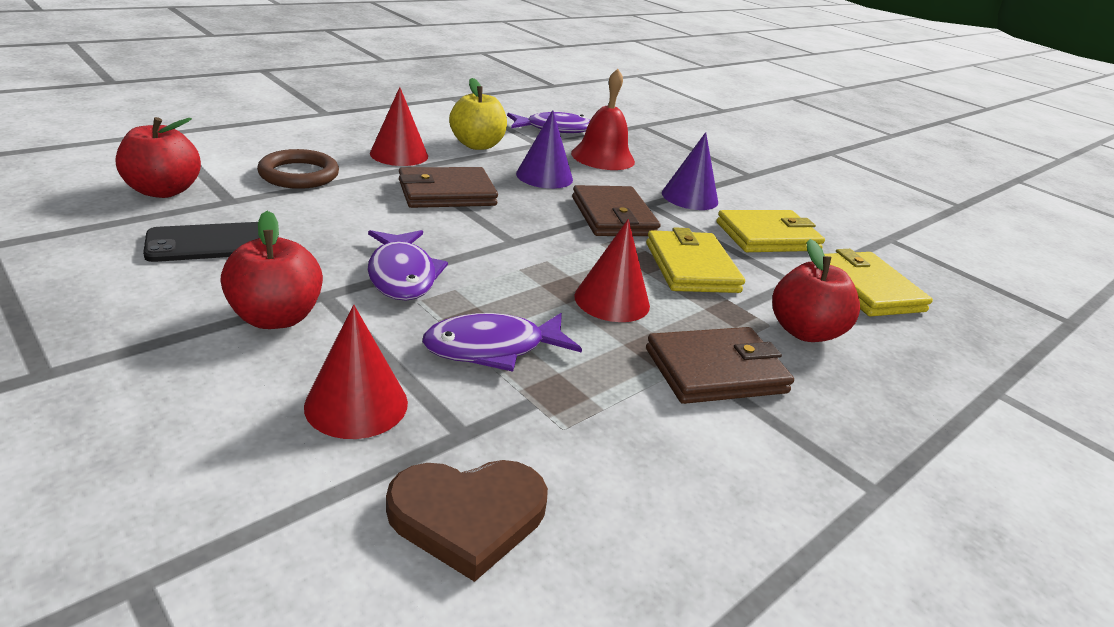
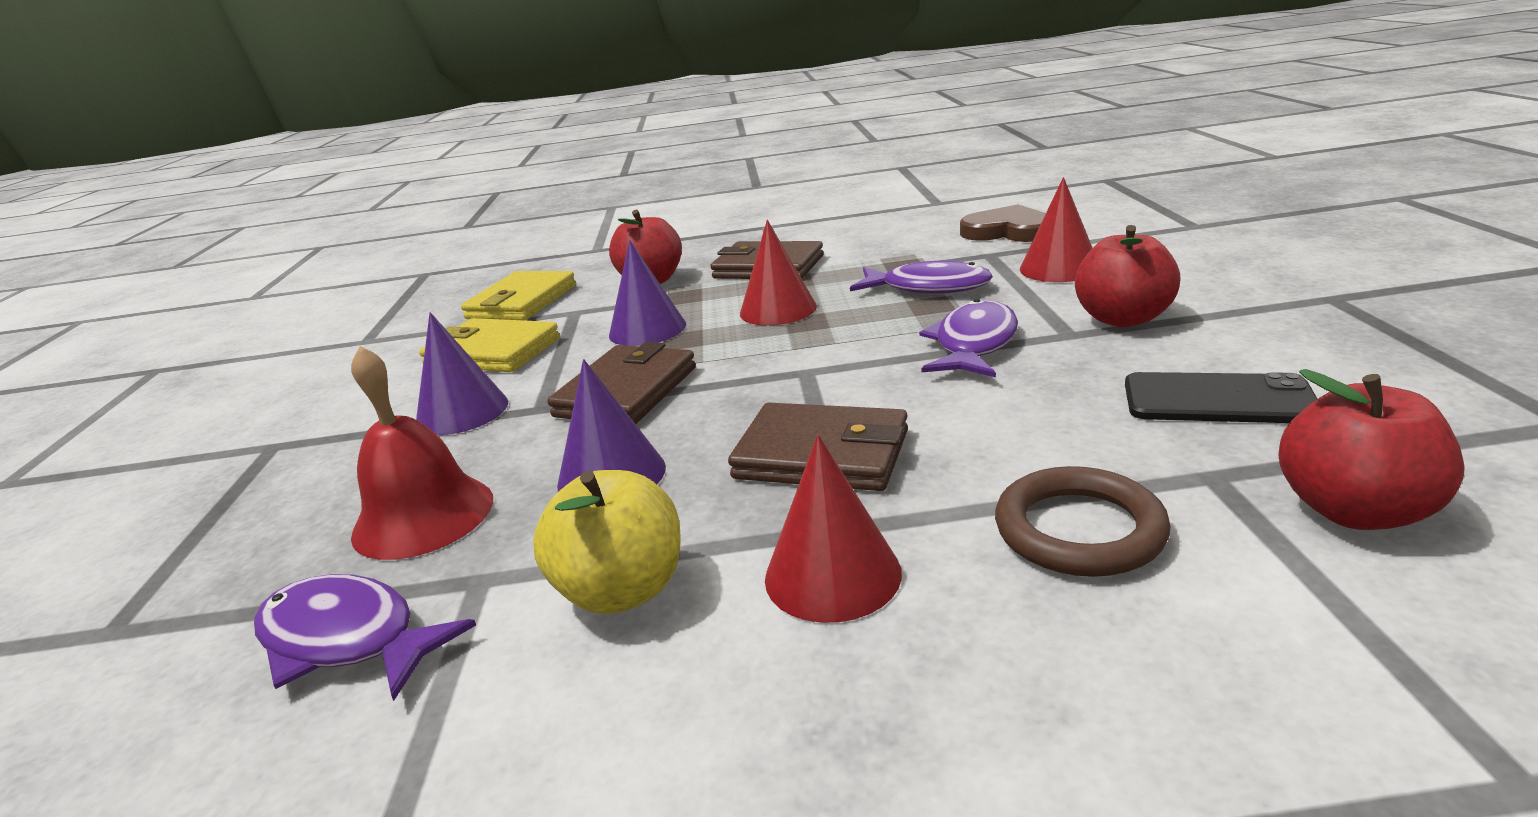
camera: 135 degrees left, 5 degrees down
yellow wallet [646,227,745,293] -> purple cone [609,240,686,346]

